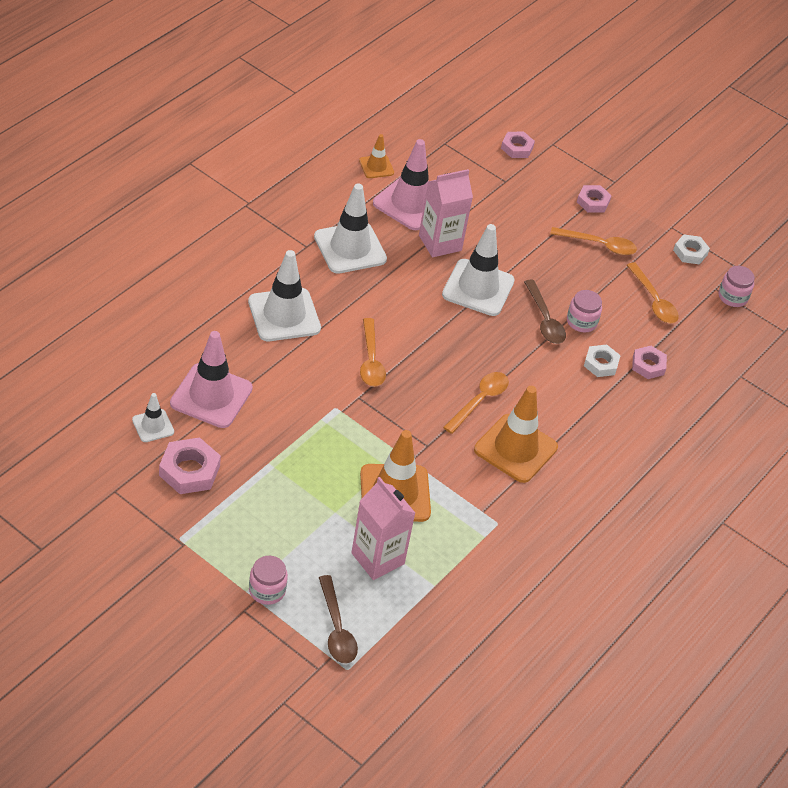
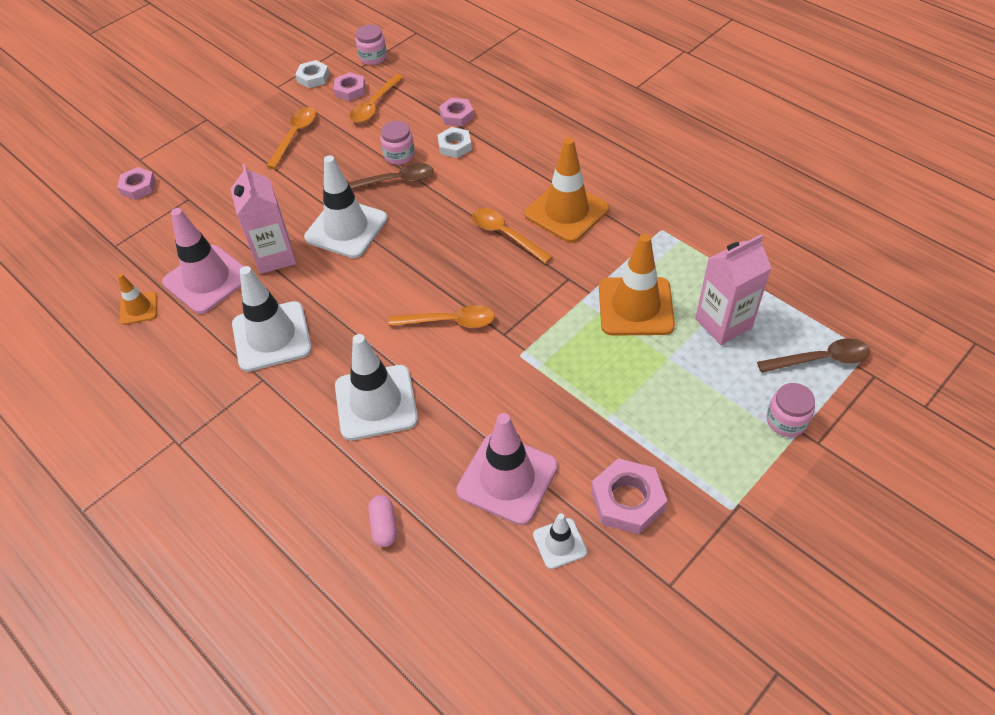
camera: 75 degrees left, 5 degrees up
pink nut [577,185,612,213] -> pink nut moved to [334,72,365,101]
orange spoon [627,262,679,323] -> orange spoon turned 135 degrees clockwise [350,74,404,123]
none -> pink capsule [368,495,397,547]

